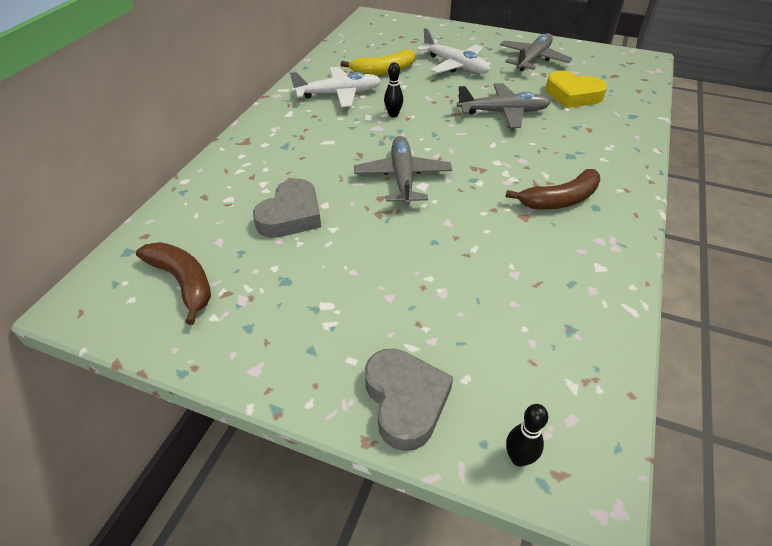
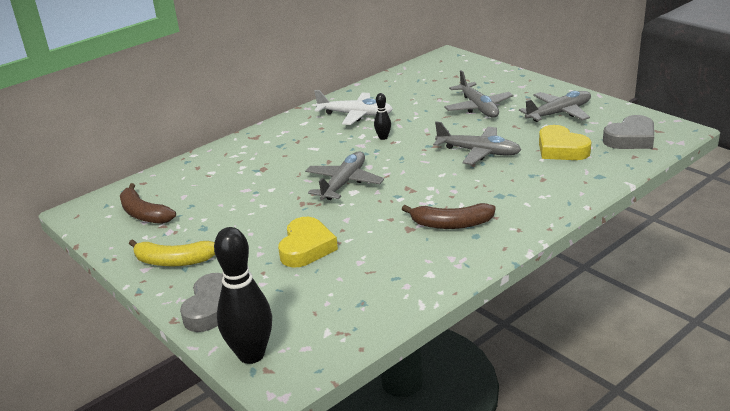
camera: 30 degrees right, 15 degrees down
brown banana [136,242,211,325] -> brown banana turned 150 degrees clockwise [120,183,176,224]
grey heart [253,179,321,238] -> grey heart moved to [603,115,654,149]
yellow banana [341,49,415,76] -> yellow banana moved to [129,239,215,267]
white plane [416,28,490,74] -> grey plane [444,70,514,118]
black bowling pin [506,404,548,467] -> black bowling pin [214,227,272,364], size x2.13
none -> yellow heart [278,217,338,268]

